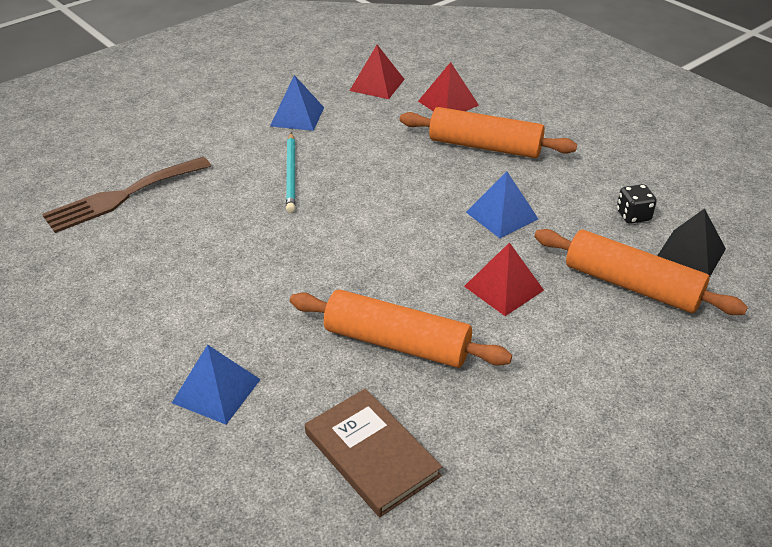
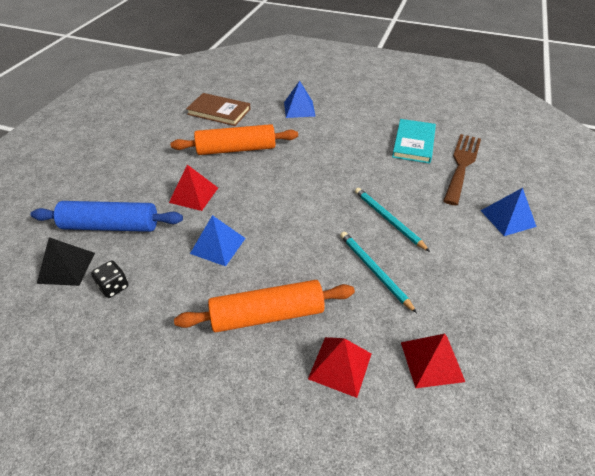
camera: 150 degrees right, 5 degrees up
blue pyramid [270,75,324,131] -> blue pyramid moved to [480,188,537,236]
orange rolling pin [534,229,748,315] -> blue rolling pin [30,201,183,232]
none -> turquoise pencil [340,232,417,313]
none -> turquoise book [392,119,436,164]

